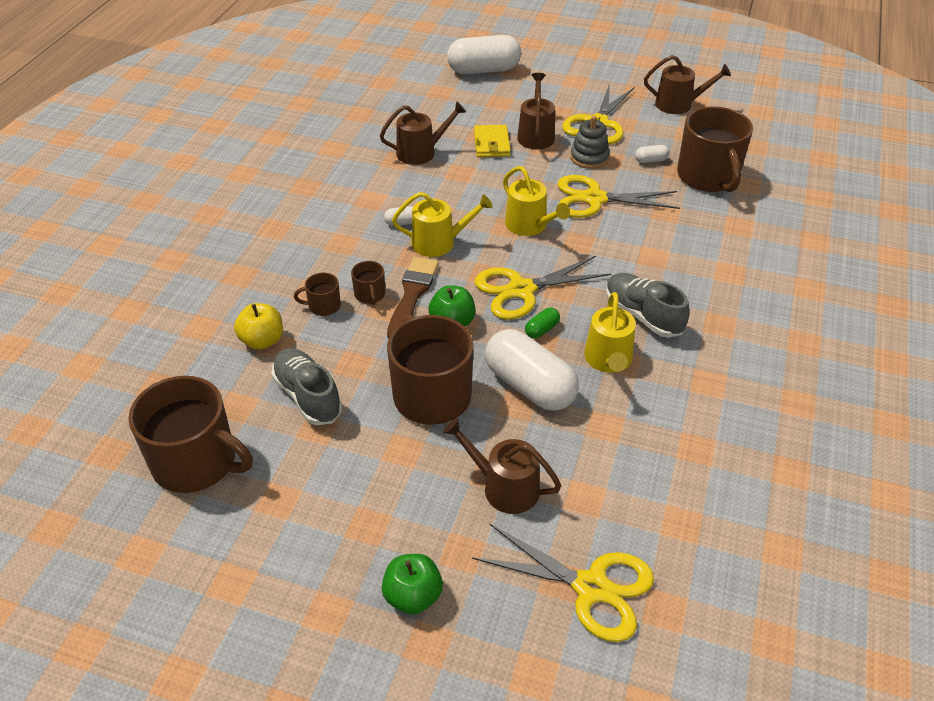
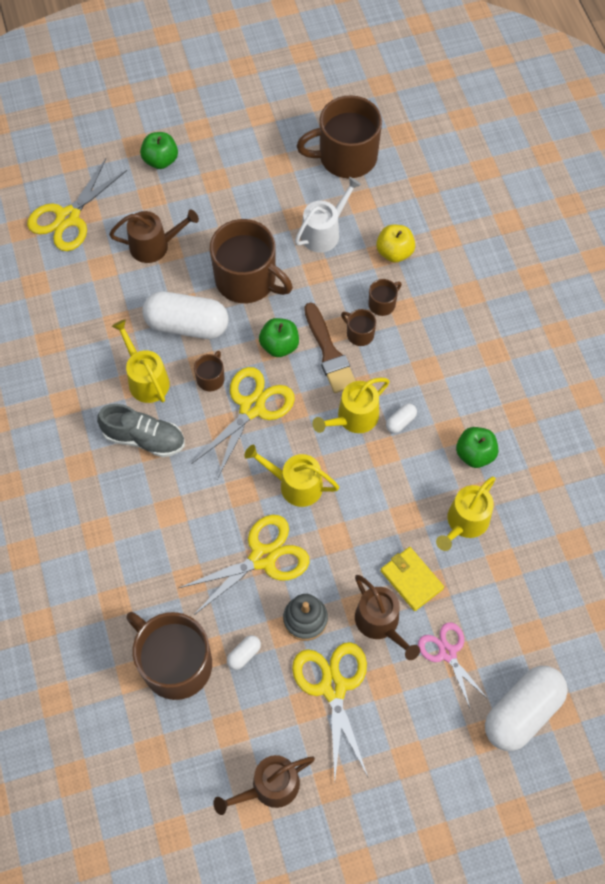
camera: 145 degrees right, 20 degrees up
grey shoe [271,348,343,425] -> white watering can [295,177,361,253]
brown watering can [380,101,466,165] -> yellow watering can [436,477,496,551]
yellow scissors [472,523,654,642] -> yellow scissors turned 45 degrees counterclockwise [27,159,127,251]
green capsule [525,307,560,339] -> brown mug [194,351,225,391]
none -> pink scissors [418,622,489,710]
none -> green apple [456,427,498,468]

